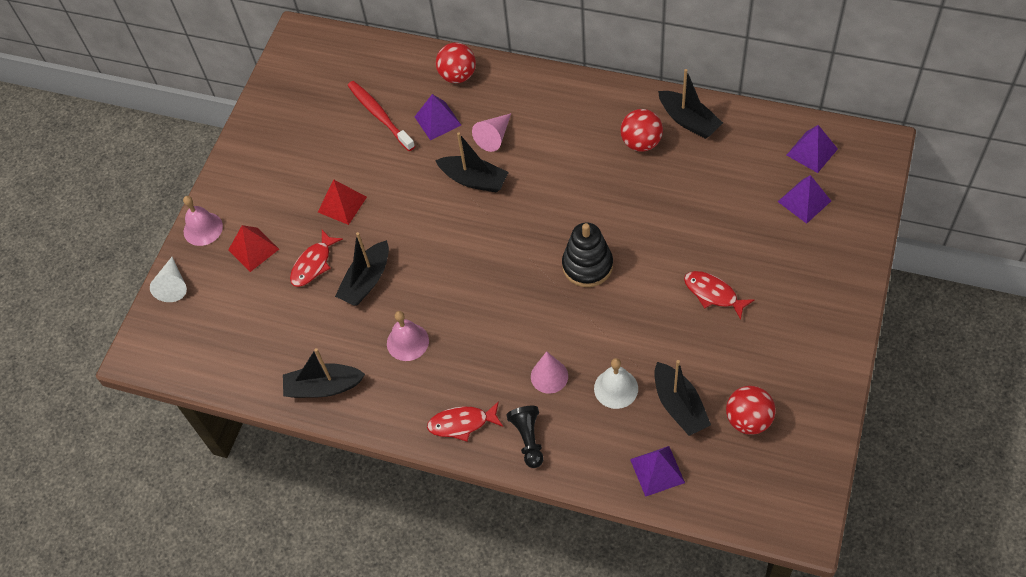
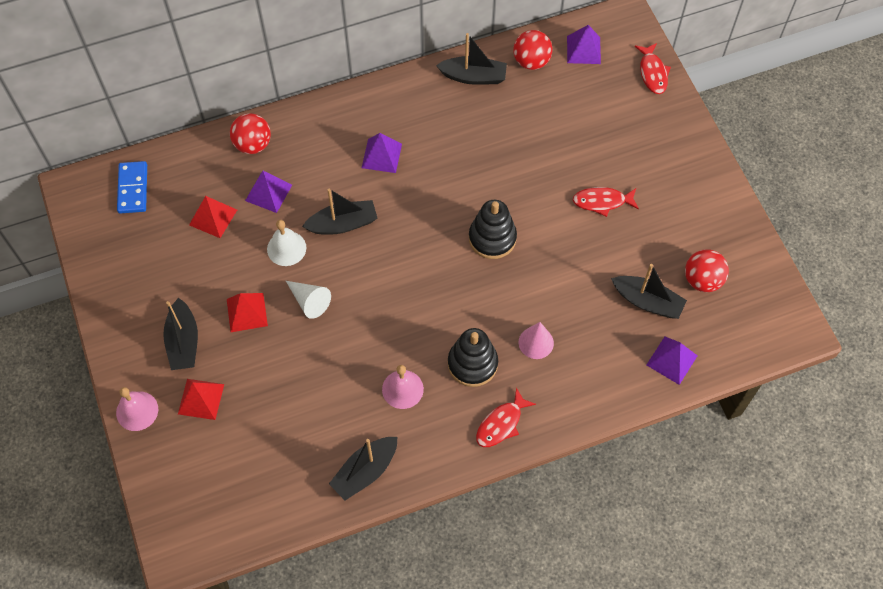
camera: 45 degrees left, 5 degrees up
white cone [150,257,187,302] -> white cone moved to [286,281,331,319]
red fish [290,230,343,287] -> red fish moved to [635,43,671,94]
black boat [335,232,389,306] -> black boat moved to [163,298,198,370]
red toothbrush [348,81,415,151] -> red pyramid [189,196,237,238]
pink cone [472,113,511,152] -> none
black pawn [506,406,543,468] -> none
white bell [594,358,638,409] -> white bell moved to [267,220,306,266]
red ball [620,109,663,151] -> red ball moved to [513,30,552,70]
purple pyramid [778,175,831,224] -> purple pyramid moved to [362,133,402,173]
none -> blue domino [117,161,147,213]
none -> black stacking toy [448,328,498,387]

